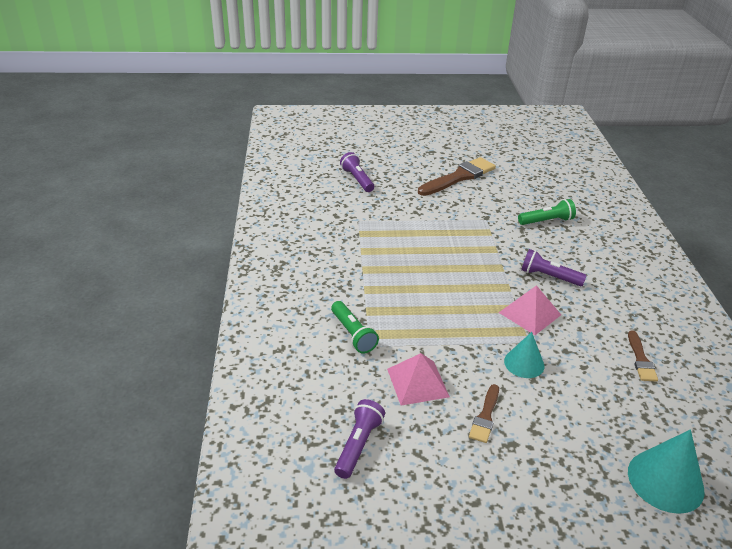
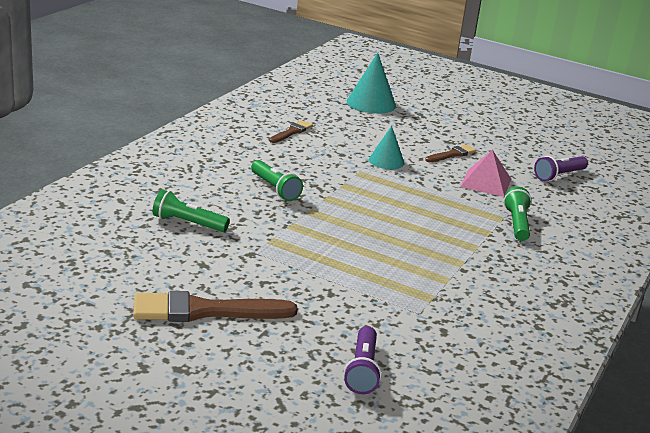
camera: 150 degrees left, 10 degrees down
pink pyramid [499,285,561,335] -> none
purple flashlight [521,249,587,286] -> green flashlight [251,160,303,201]

